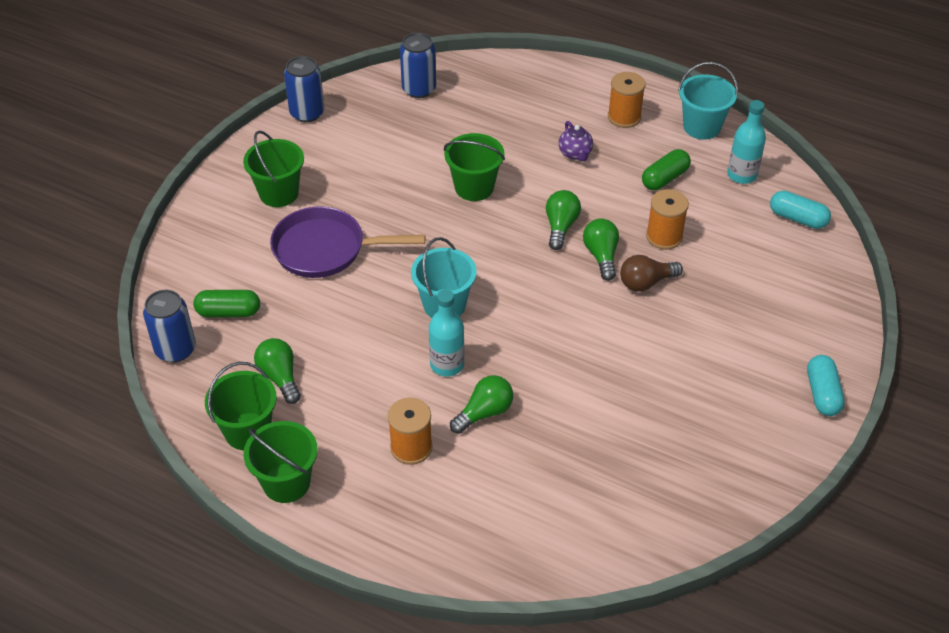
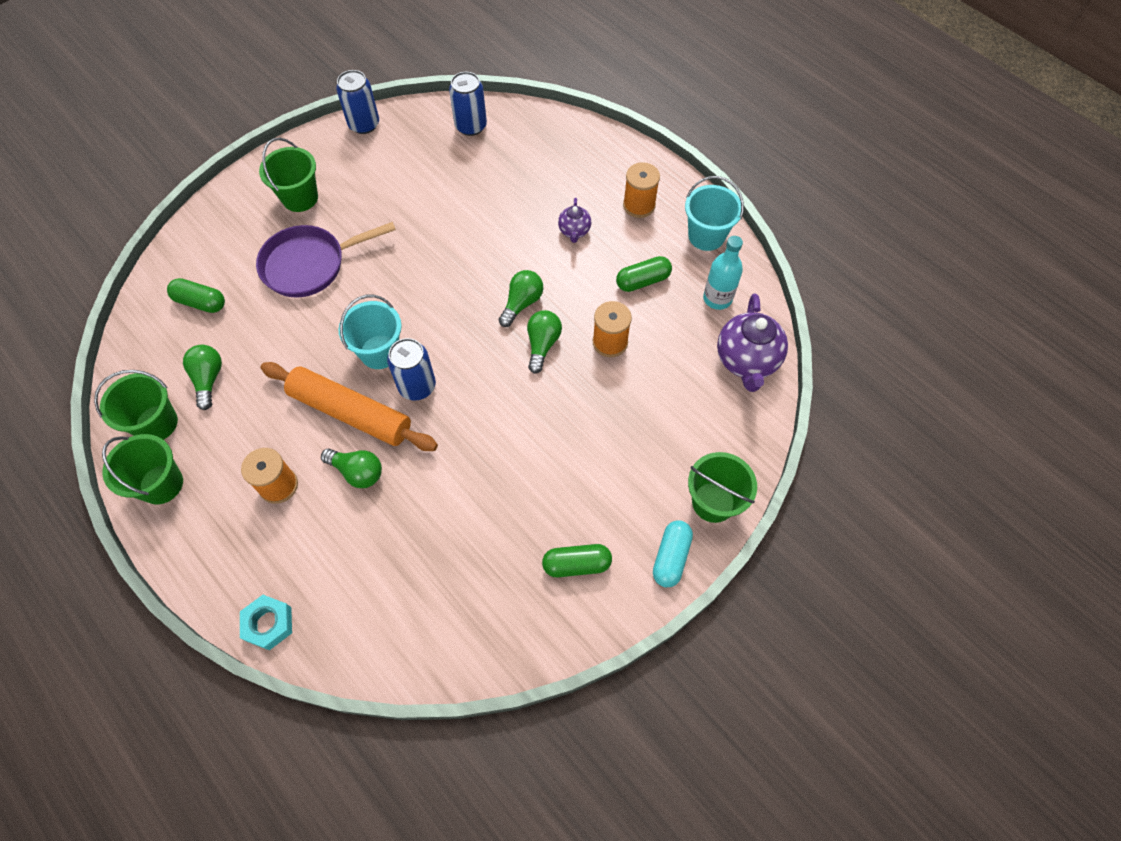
camera: 20 degrees right, 15 degrees up
blue can [143,290,196,363] -> blue can moved to [387,338,436,401]
purple pan [270,206,425,278] -> purple pan turned 45 degrees counterclockwise [256,222,396,298]
turquoise bottle [429,290,464,376] -> orange rolling pin [261,362,438,451]
green bucket [444,133,505,201] -> green bucket moved to [688,452,757,523]
green light bulb [450,375,513,434] -> green light bulb turned 45 degrees clockwise [321,448,382,488]
brown light bulb [620,255,683,292] -> none
turquoise capsule [770,191,831,229] -> purple teapot [717,293,788,392]
none -> turquoise nut [240,595,292,650]
none -> green capsule [542,544,612,577]

